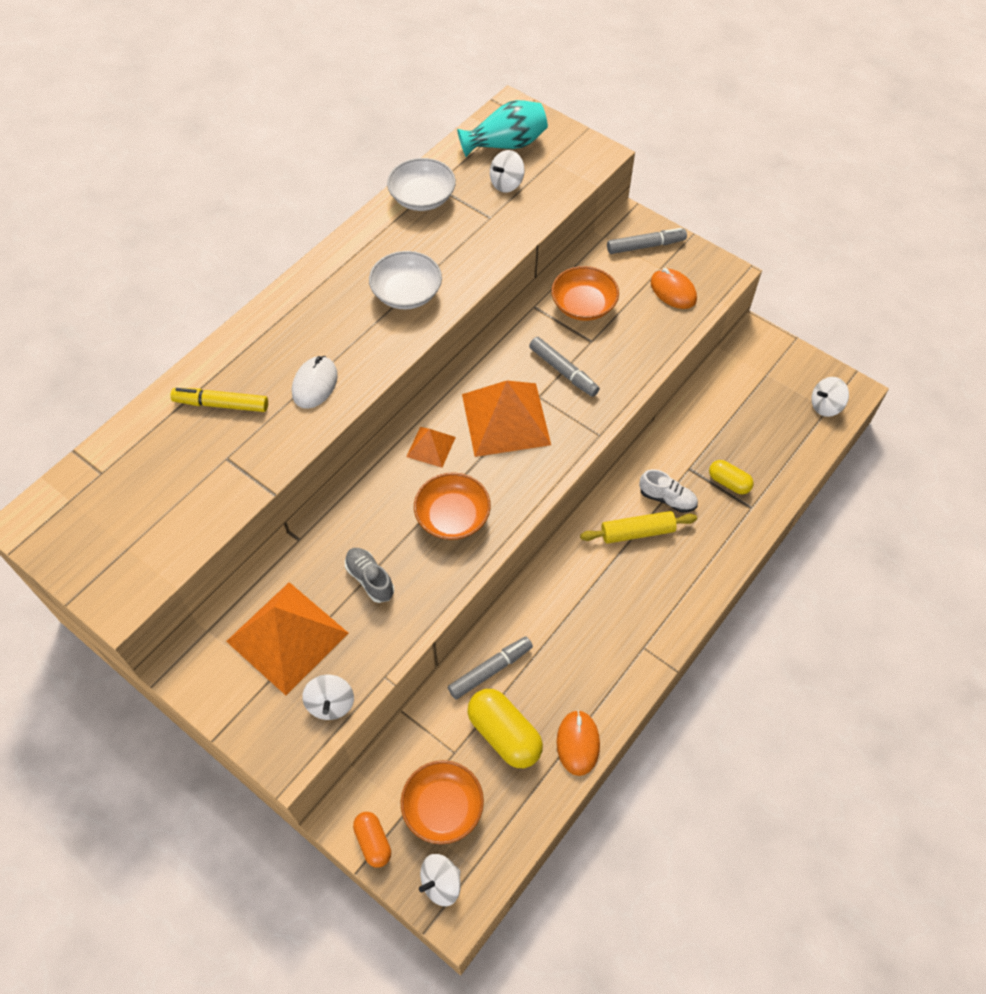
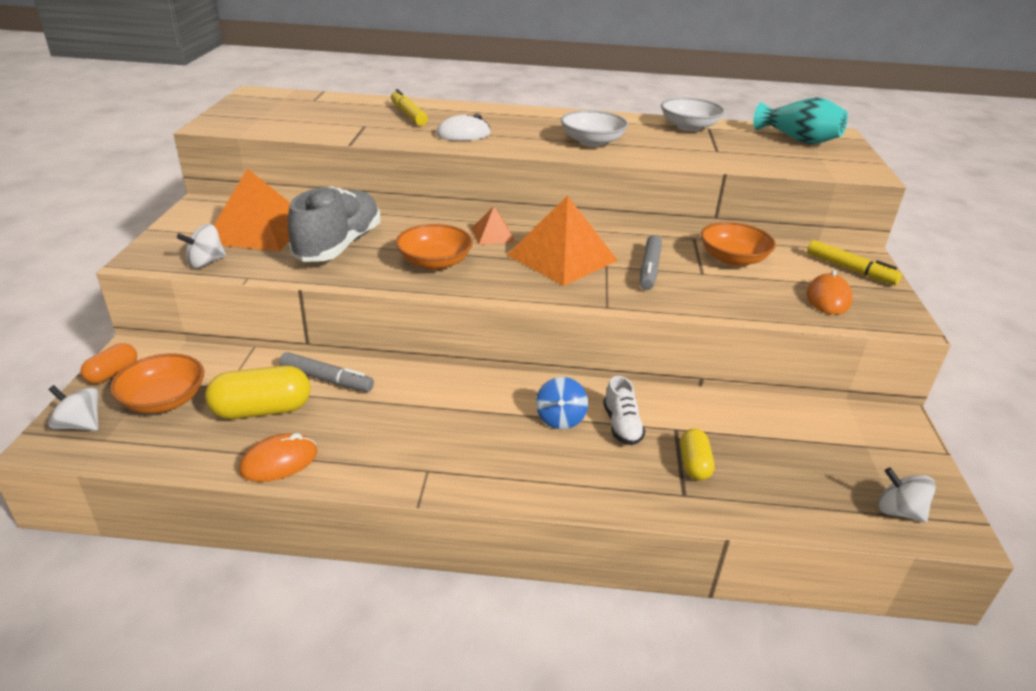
camera: 55 degrees right, 25 degrees down
grey shoe [345,548,394,603] -> grey shoe [288,186,380,262], size x1.98
yellow capsule [467,689,543,768] -> yellow capsule turned 60 degrees clockwise [205,366,311,419]
white spinning top [490,150,525,193] -> none
yellow rolling pin [580,511,697,544] -> blue spinning top [536,377,588,429]
grey marker [607,228,687,254] -> yellow marker [807,240,902,285]

